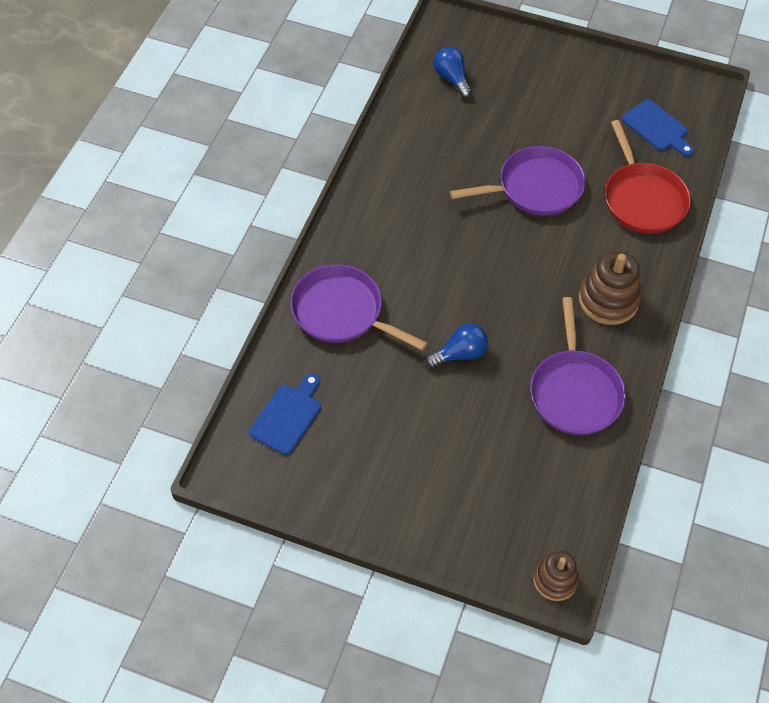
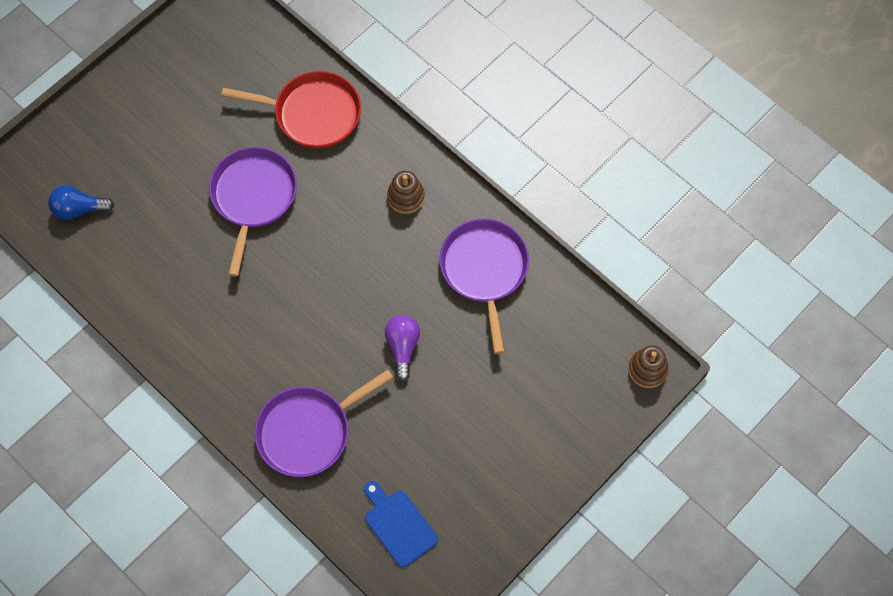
camera: 65 degrees left, 10 degrees up
blue light bulb [425,323,488,369] -> purple light bulb [385,315,420,381]
purple pan [530,297,626,435] -> purple pan turned 120 degrees counterclockwise [439,219,529,354]
brown stacking toy [579,251,641,325] -> brown stacking toy [387,171,425,214], size x0.64
blue cutting board [622,100,694,157] -> none

